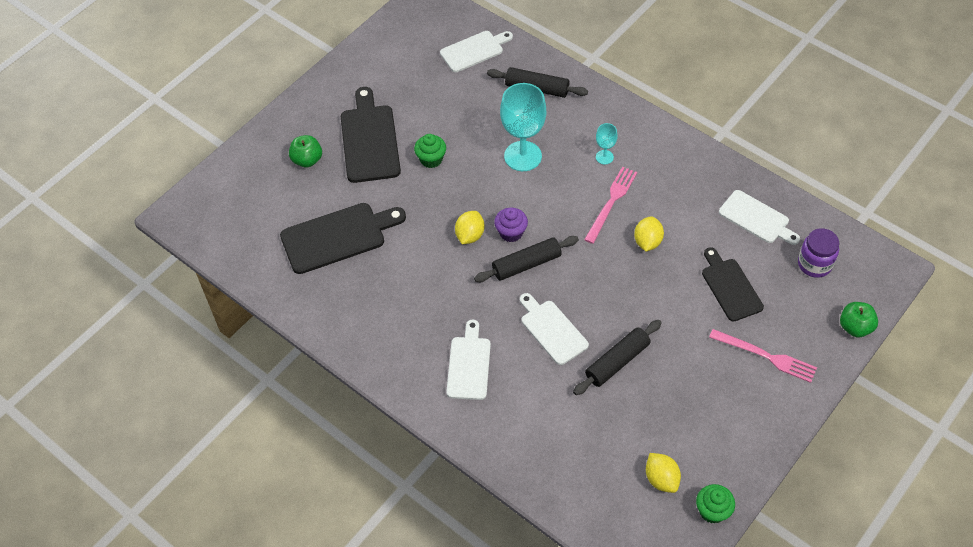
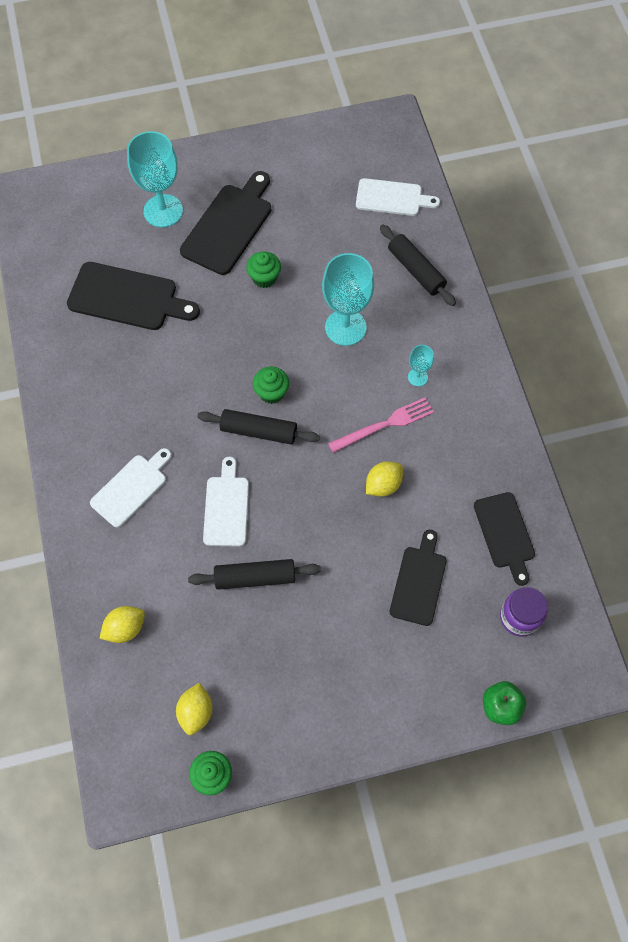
camera: 35 degrees right, 10 degrees up
green apple [289,135,322,168] -> turquoise goblet [127,131,183,228]
yellow lemon [455,211,484,244] -> yellow lemon moved to [99,606,145,643]
purple cupcake [494,208,528,242] -> green cupcake [253,367,289,404]
pink fork [709,329,817,383] -> none
white cutting board [719,190,800,245] -> black cutting board [474,492,535,586]

